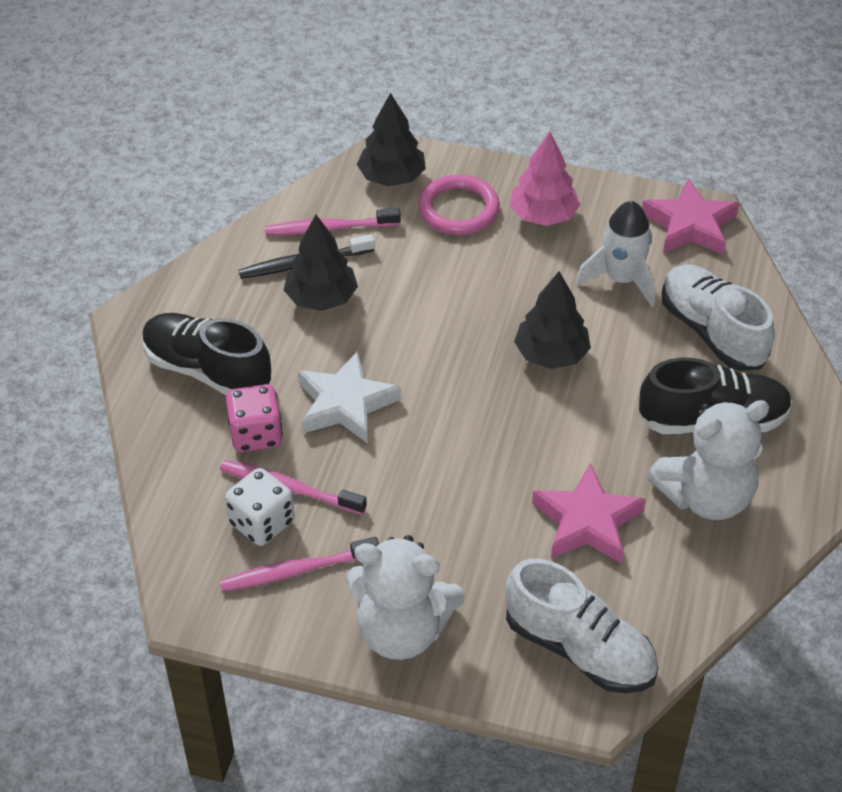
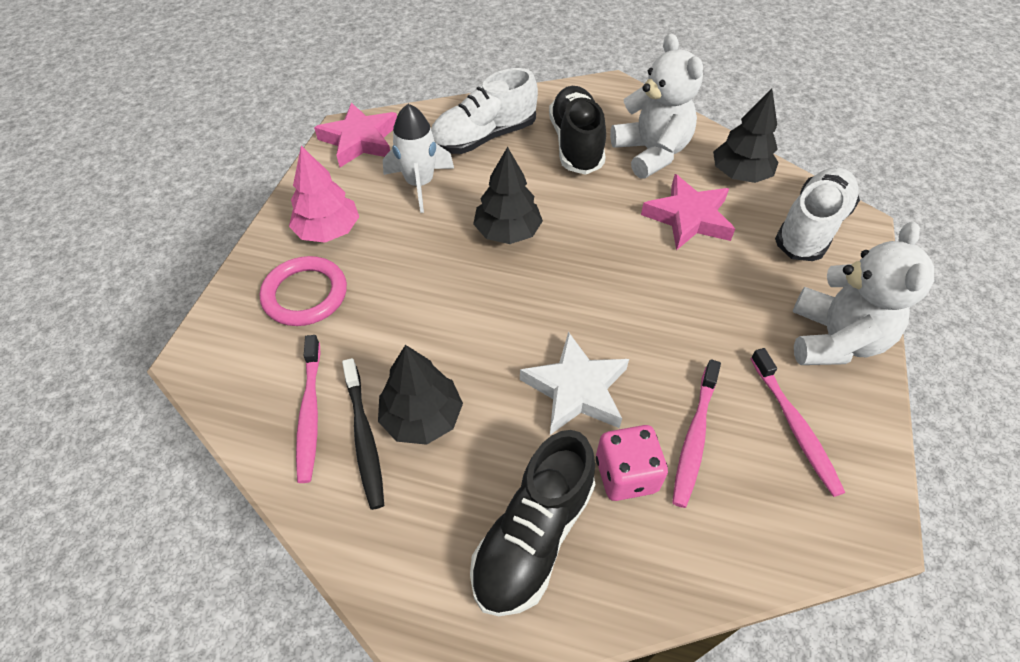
camera: 90 degrees left, 5 degrees up
white dice [225,468,295,546] -> none
black tree [357,93,426,186] -> black tree moved to [713,89,779,183]

